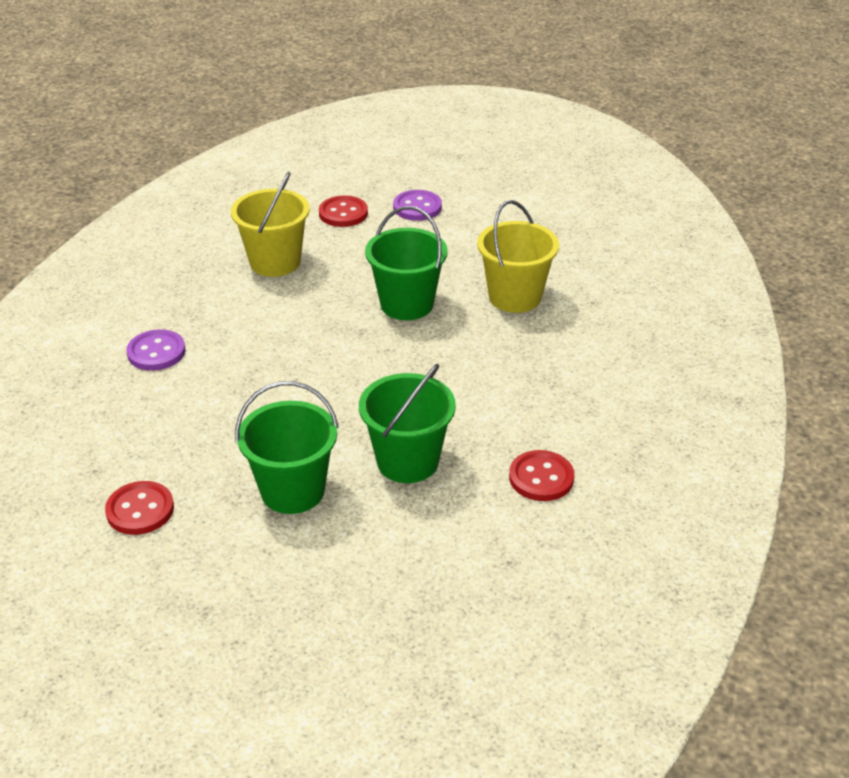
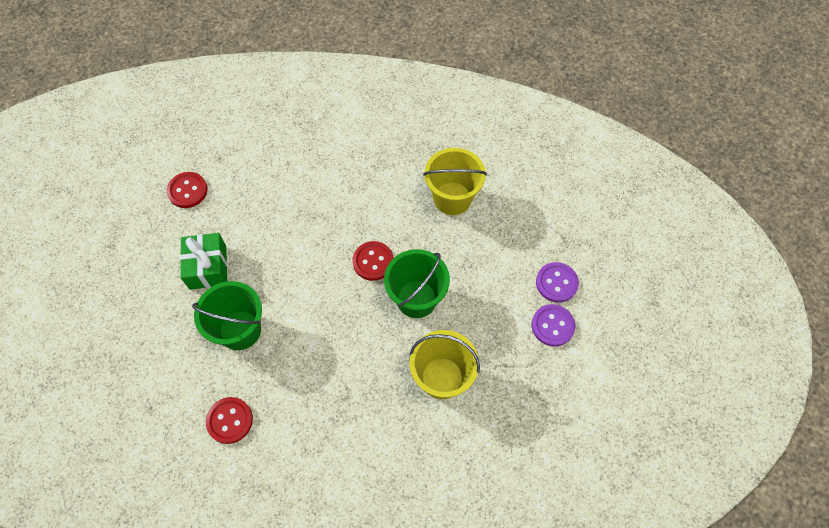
camera: 80 degrees right, 25 degrees up
purple button [127,329,186,371] -> purple button moved to [532,304,575,347]
green bucket [235,381,339,514] -> green gift [180,233,227,290]
red button [319,196,368,227] -> red button moved to [352,241,394,281]

